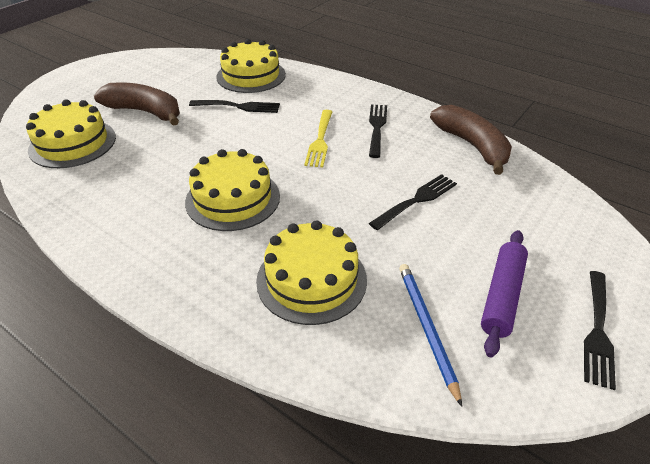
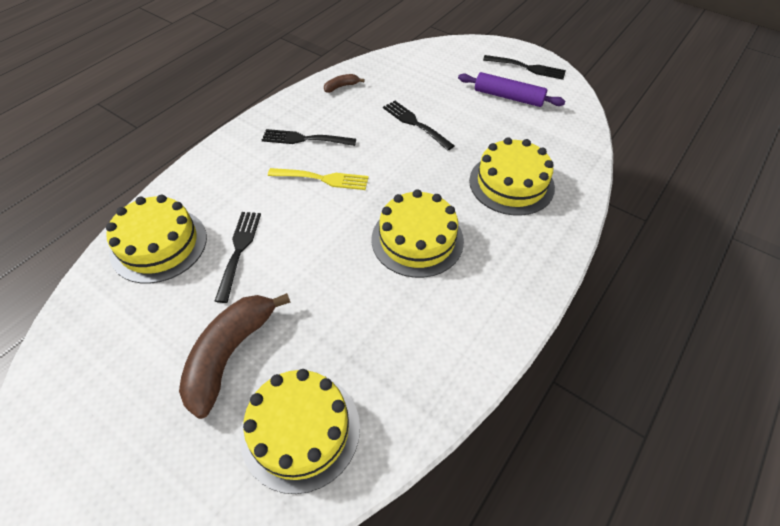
camera: 90 degrees left, 10 degrees up
blue pencil [399,264,462,407] -> none
brown banana [430,105,512,175] -> brown banana [324,74,365,93], size x0.44

